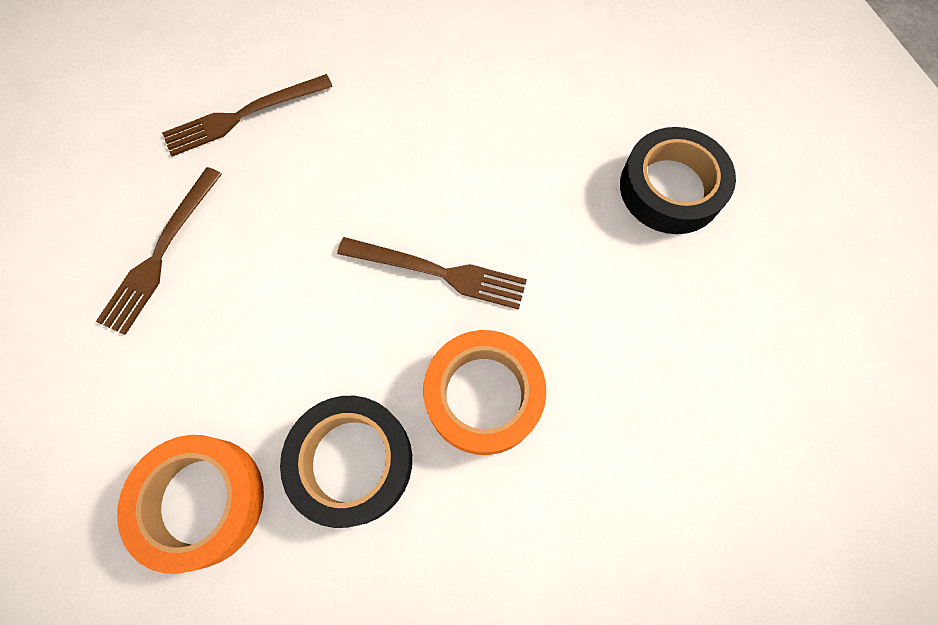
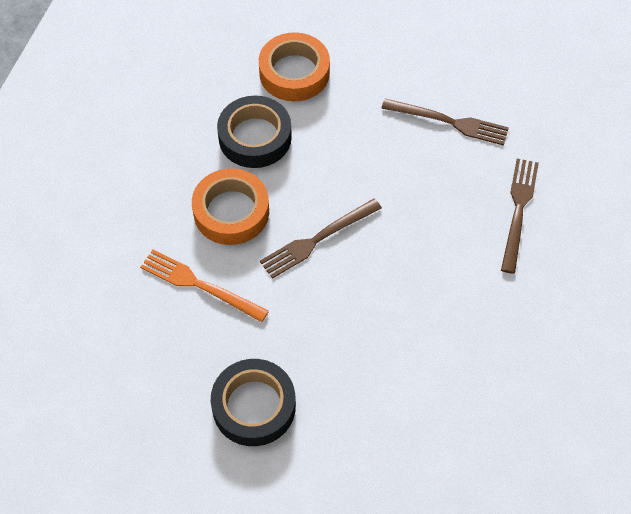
camera: 130 degrees right, 10 degrees down
brown fork [96,167,222,335] -> brown fork turned 135 degrees clockwise [381,99,509,146]
none -> orange fork [140,250,269,322]

